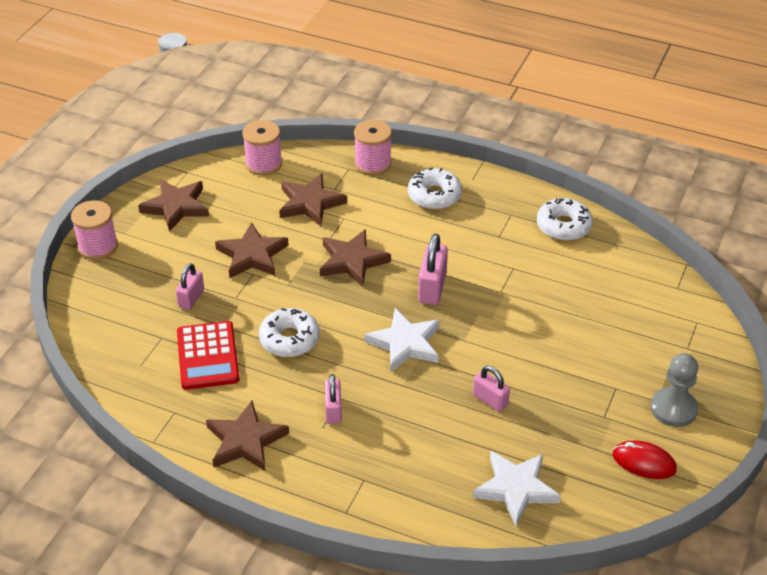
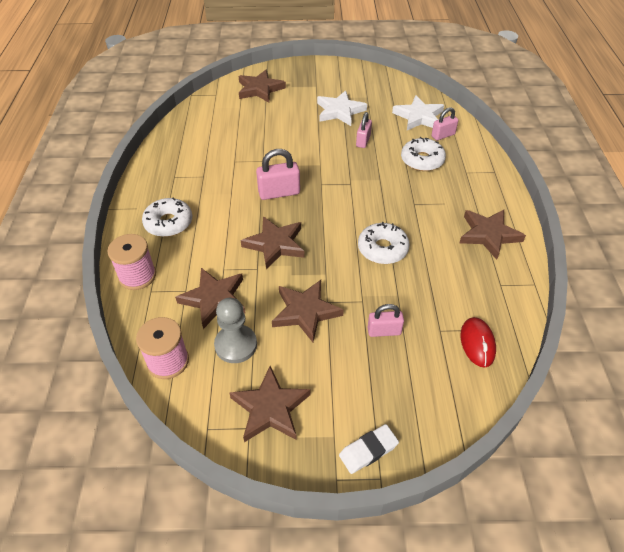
camera: 115 degrees left, 5 degrees up
pink spool [71,200,118,260] -> white eraser [339,424,399,474]
red calculator [177,321,240,390] -> none
pink padlock [325,374,342,424] -> pink padlock moved to [432,107,458,140]
white star [365,308,440,372] -> white star moved to [317,90,367,126]
white donut [537,198,593,241] -> white donut moved to [401,137,446,171]
red mouse [613,441,677,479] -> red mouse moved to [460,317,496,368]
grey pawn [650,353,698,427] -> grey pawn moved to [214,298,257,363]
none -> brown star [238,70,286,103]

